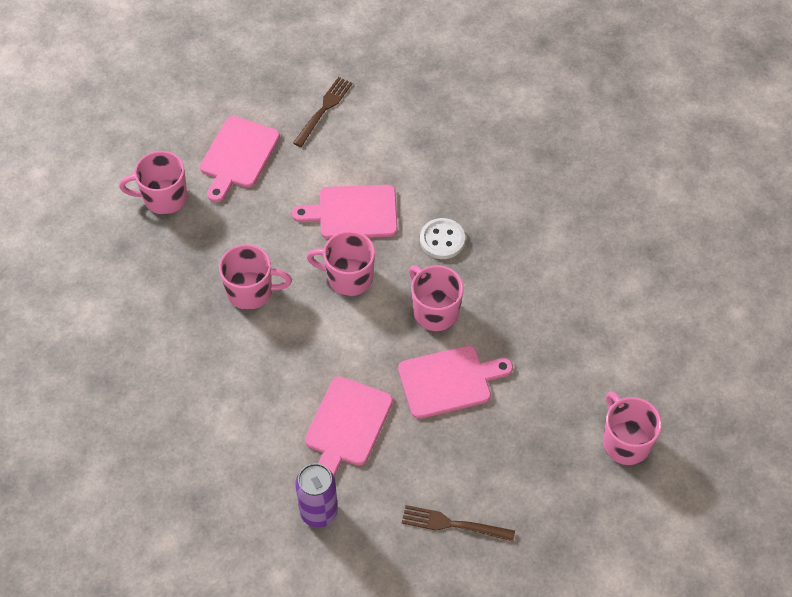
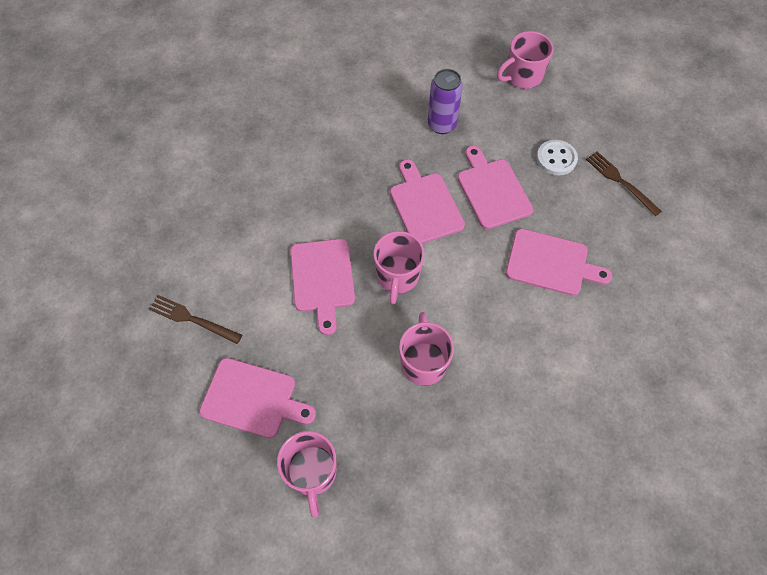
camera: 95 degrees left, 5 degrees up
purple can [295,463,338,528] -> purple can moved to [428,69,463,134]
brown fork [402,505,515,542] -> brown fork turned 135 degrees clockwise [586,152,662,217]
pink mug [409,265,464,331] -> pink cutting board [390,159,465,244]
white button [420,218,465,259] -> white button moved to [536,140,578,176]

